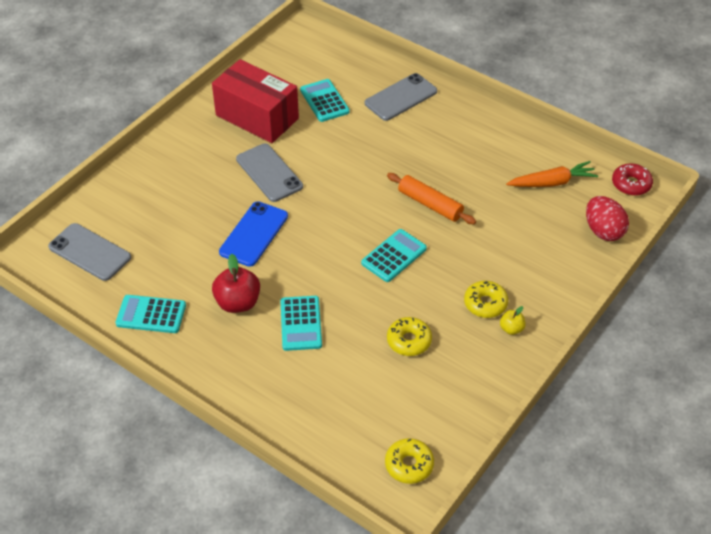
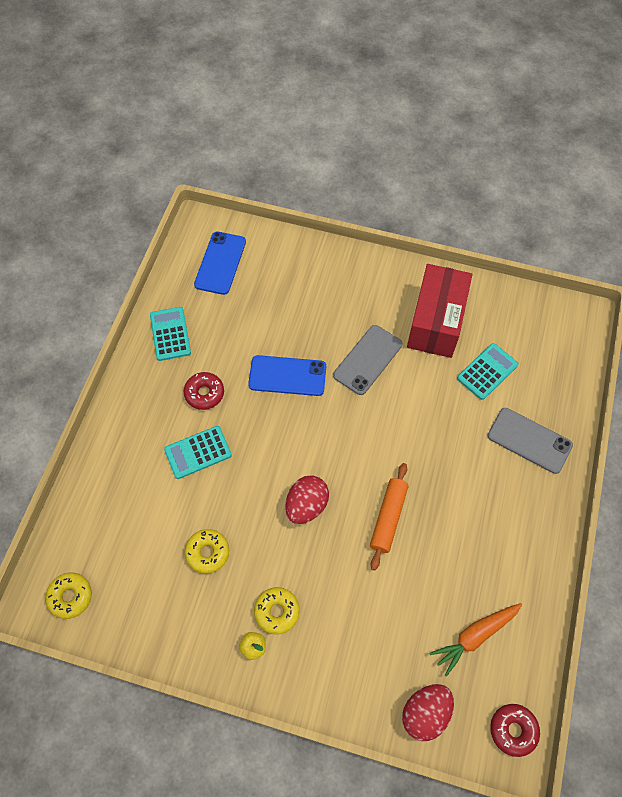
camera: 70 degrees right, 15 degrees up
grey phone [48,223,131,281] -> blue phone [194,231,246,295]
red apple [212,254,260,313] -> red donut [184,372,224,410]
turquoise calculator [361,229,427,282] -> red egg [285,475,329,524]
orange carrot [506,161,598,187] -> orange carrot turned 90 degrees clockwise [430,603,522,677]

